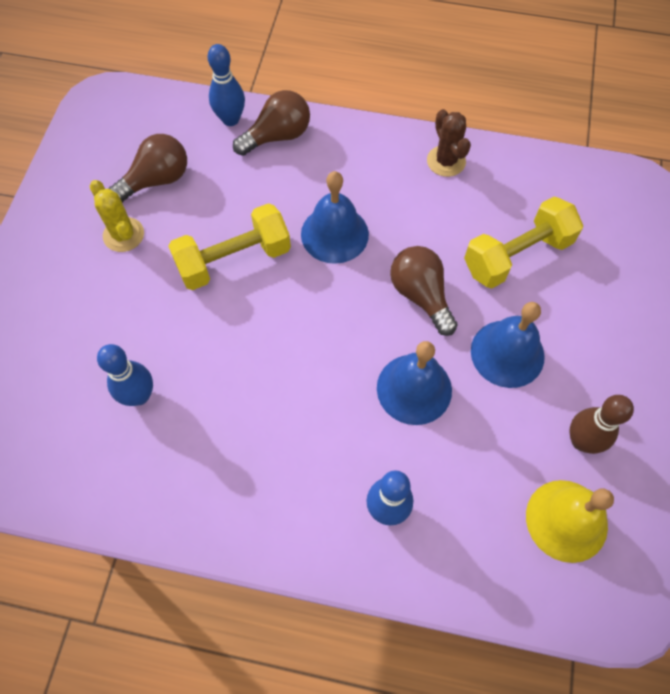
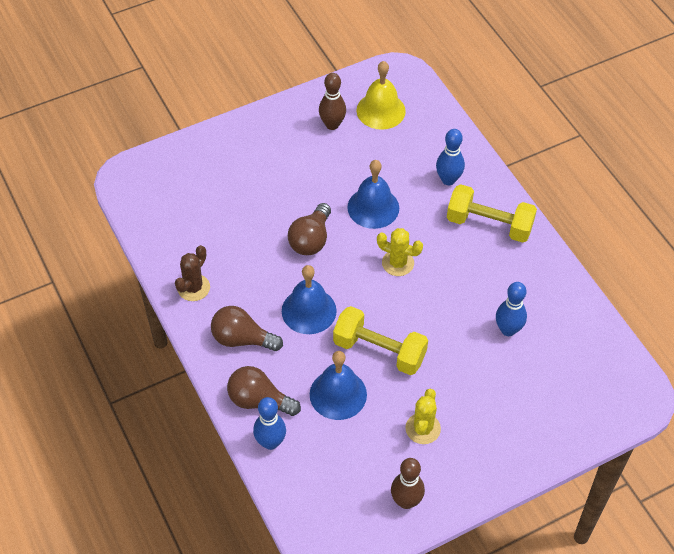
camera: 130 degrees left, 10 degrees down
brown light bulb [109,134,187,203] -> brown light bulb moved to [211,306,283,351]
yellow dumbbell [464,197,583,288] -> yellow dumbbell moved to [447,184,537,243]
blue bell [471,302,545,388] -> blue bell moved to [310,351,367,420]
none -> yellow cactus [377,228,423,276]
none -> brown bowling pin [391,458,425,509]

